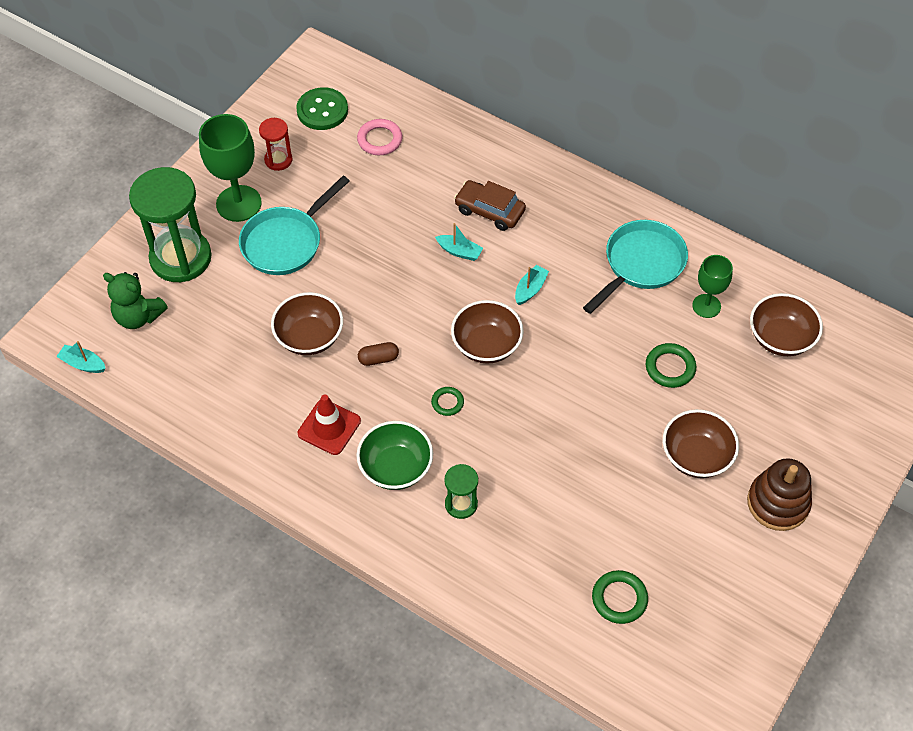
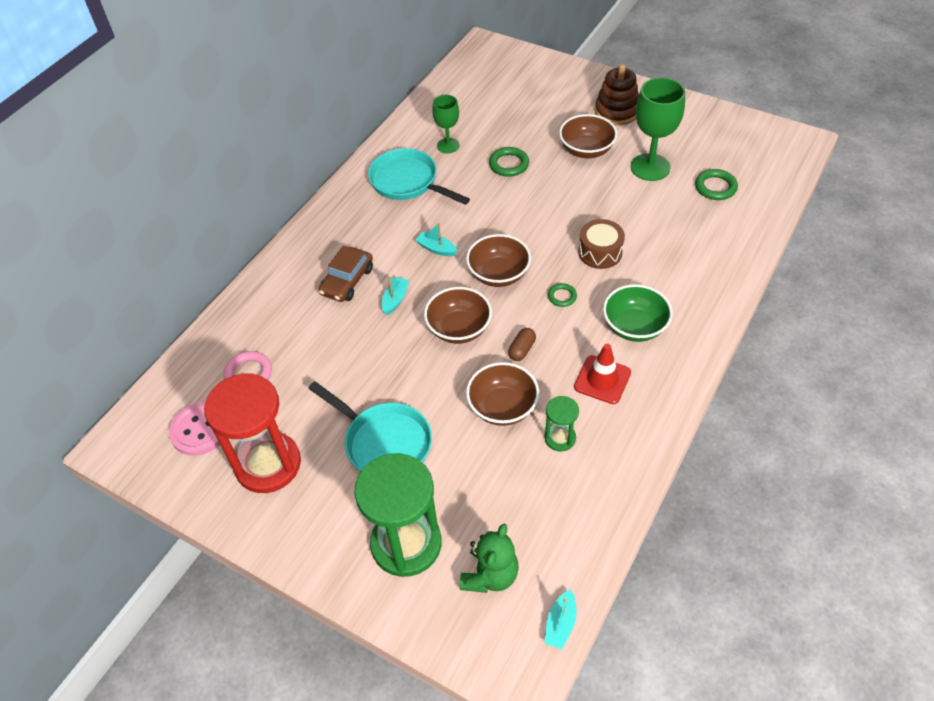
camera: 90 degrees left, 5 degrees down
green goblet [199,114,262,222] -> green goblet moved to [631,77,685,181]
red hourglass [259,118,293,171] -> red hourglass [204,373,301,493], size x2.09
green button [296,87,348,130] -> pink button [169,403,220,456]
brown capsule [358,342,399,366] -> brown capsule turned 45 degrees clockwise [508,328,536,361]
green hourglass [445,464,478,519] -> green hourglass moved to [544,396,579,451]
brown bowl [750,293,823,356] -> brown bowl moved to [424,287,492,344]
none -> brown drum [578,219,625,269]

